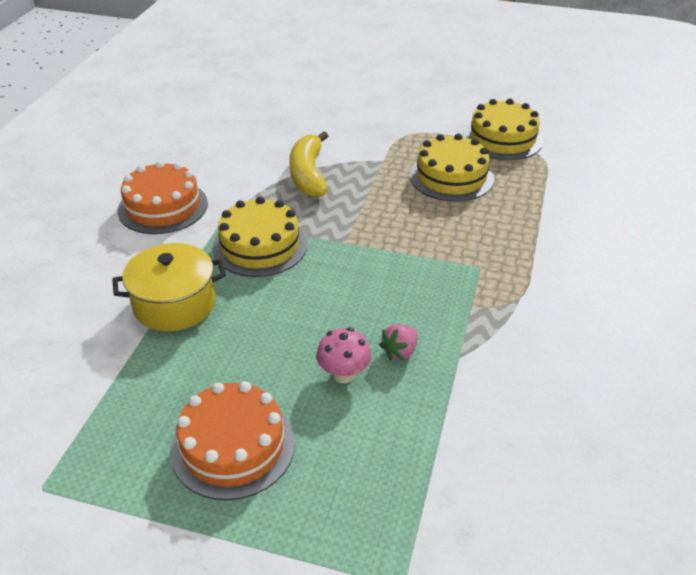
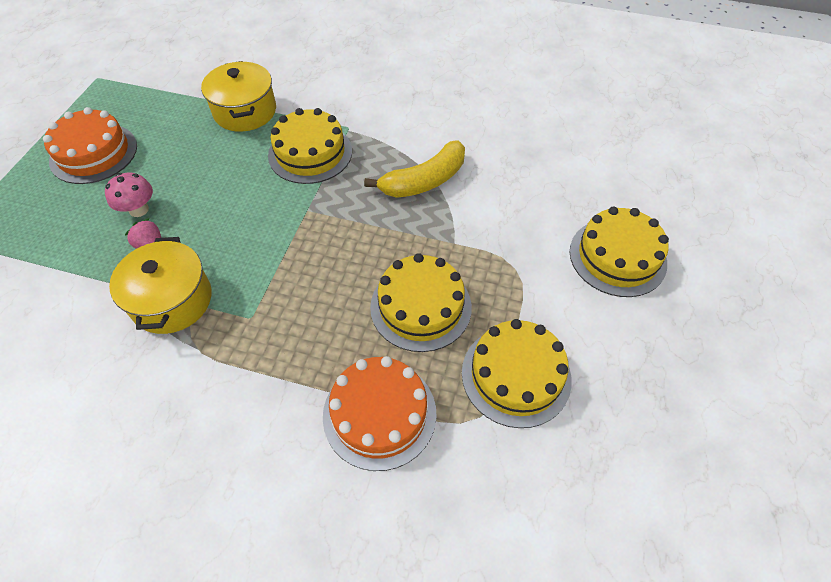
camera: 90 degrees right, 15 degrees up
orange cake [118,161,208,234] -> orange cake moved to [323,356,436,471]
yellow banana [289,131,328,197] -> yellow banana turned 150 degrees clockwise [364,141,465,198]
none -> yellow pot [109,237,212,334]
none -> yellow cake [570,207,669,297]

